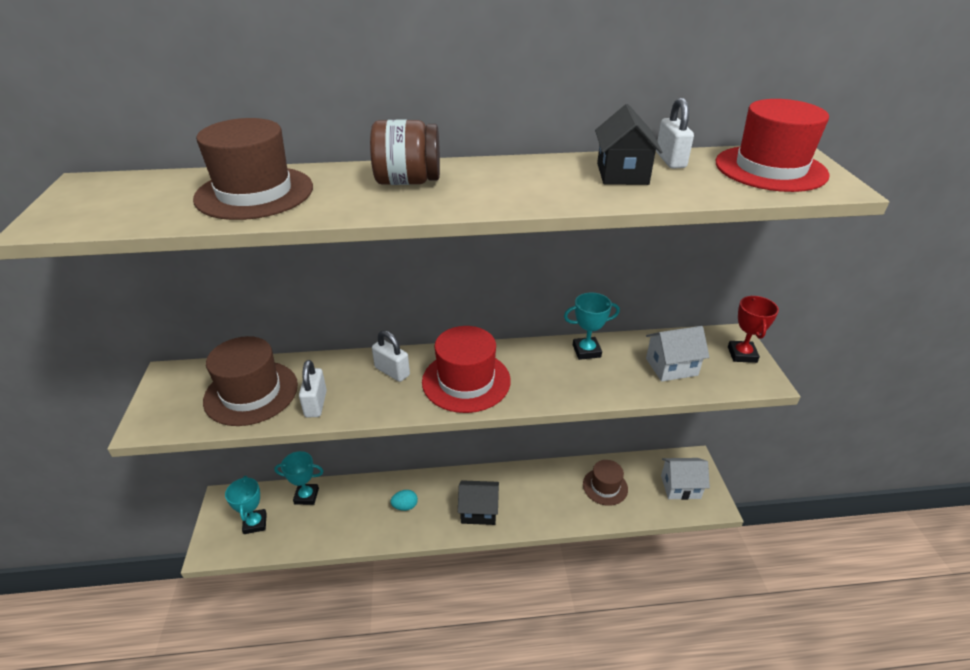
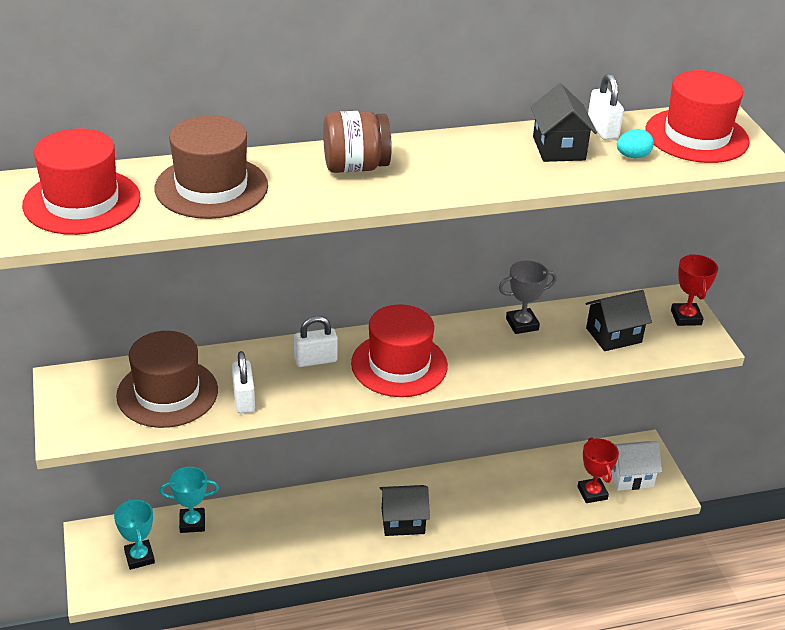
camera: 10 degrees left, 0 degrees up
white padlock [372,330,410,382] -> white padlock turned 45 degrees counterclockwise [294,316,338,367]
turquoise egg [390,490,418,511] -> turquoise egg moved to [617,129,654,158]
turquoise trophy [564,293,620,360] -> grey trophy [499,260,557,334]
brown hat [583,460,628,506] -> none
white house [646,326,709,382] -> black house [585,290,652,351]
none -> red hat [22,128,141,235]
none -> red trophy [577,437,619,503]

